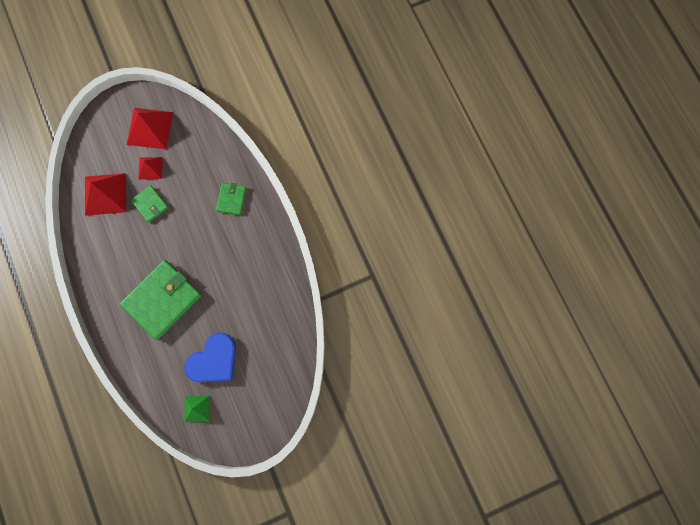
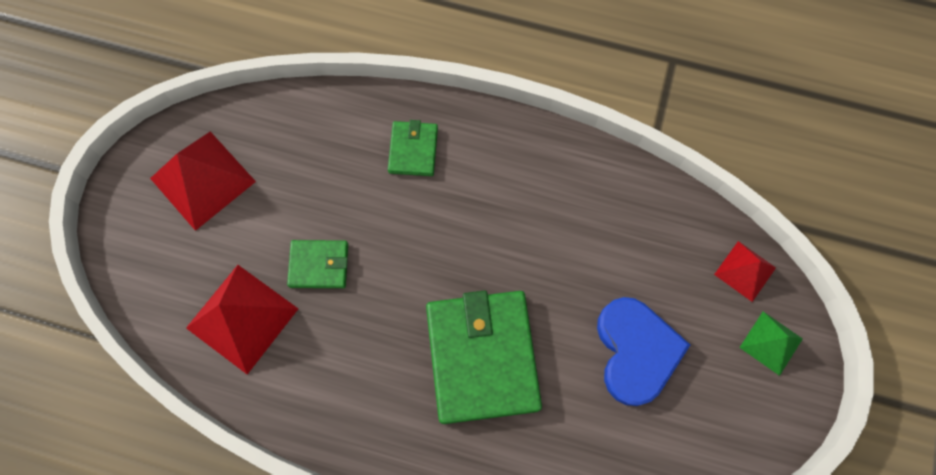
camera: 50 degrees left, 5 degrees down
red pyramid [138,157,163,180] -> red pyramid moved to [714,241,776,302]
green pyramid [185,395,210,422] -> green pyramid moved to [739,312,803,376]
green wallet [216,183,246,215] -> green wallet turned 45 degrees clockwise [388,120,438,176]

